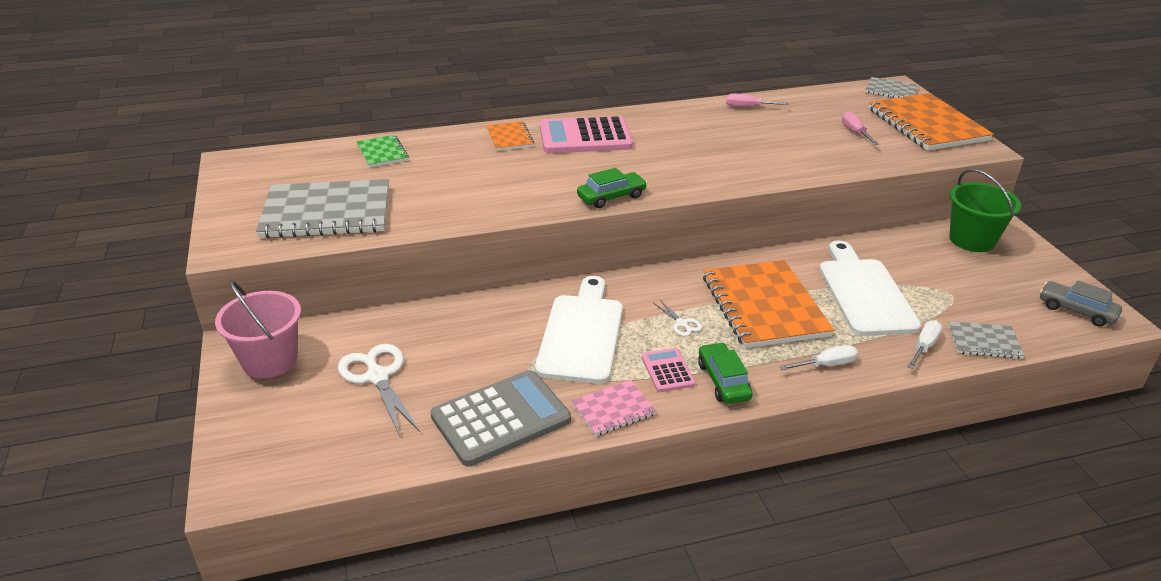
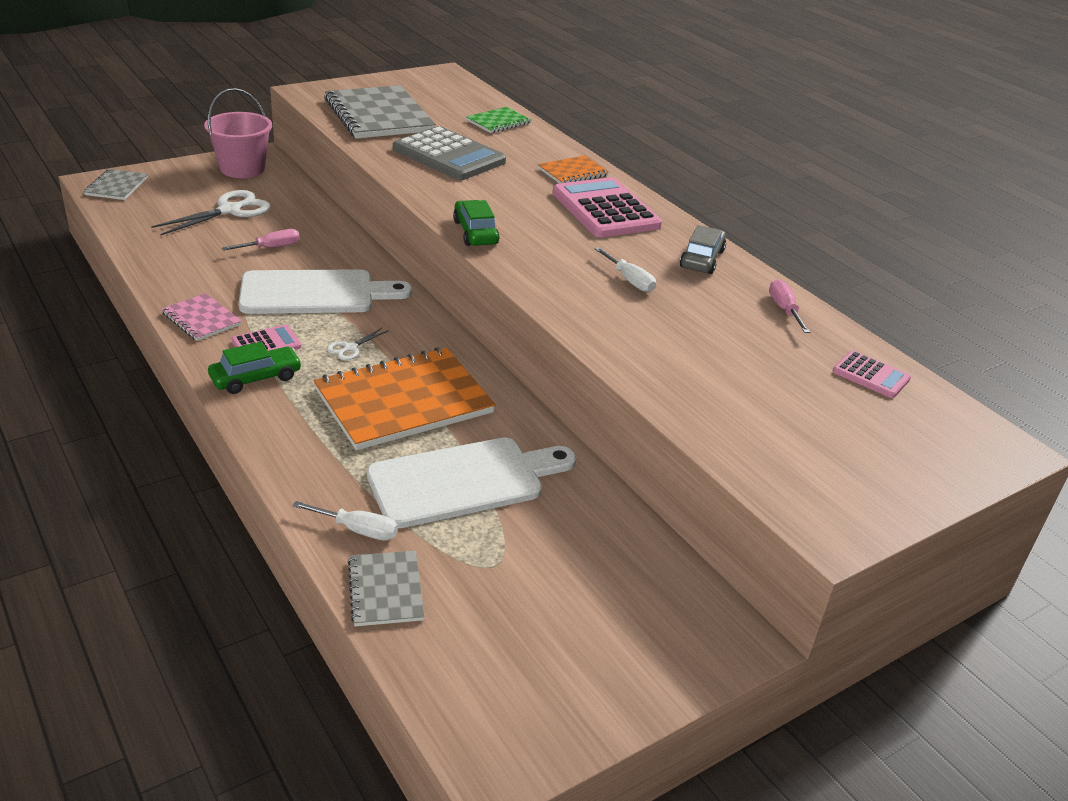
camera: 70 degrees right, 0 degrees up
grey calculator [430,370,571,467] -> grey calculator moved to [393,126,506,180]
green car [577,168,647,208] -> green car turned 150 degrees counterclockwise [453,200,499,246]
white screwdriver [780,345,858,370] -> white screwdriver moved to [594,247,656,292]
pink screwdriver [842,112,879,145] -> pink screwdriver moved to [222,229,300,251]
grey notebook [865,77,918,98] -> grey notebook moved to [83,169,148,200]
orange notebook [869,93,994,151] -> none
green bucket [949,169,1021,252] -> none
grey car [1040,280,1122,327] -> grey car moved to [680,225,726,274]
none -> pink calculator [833,351,911,398]

